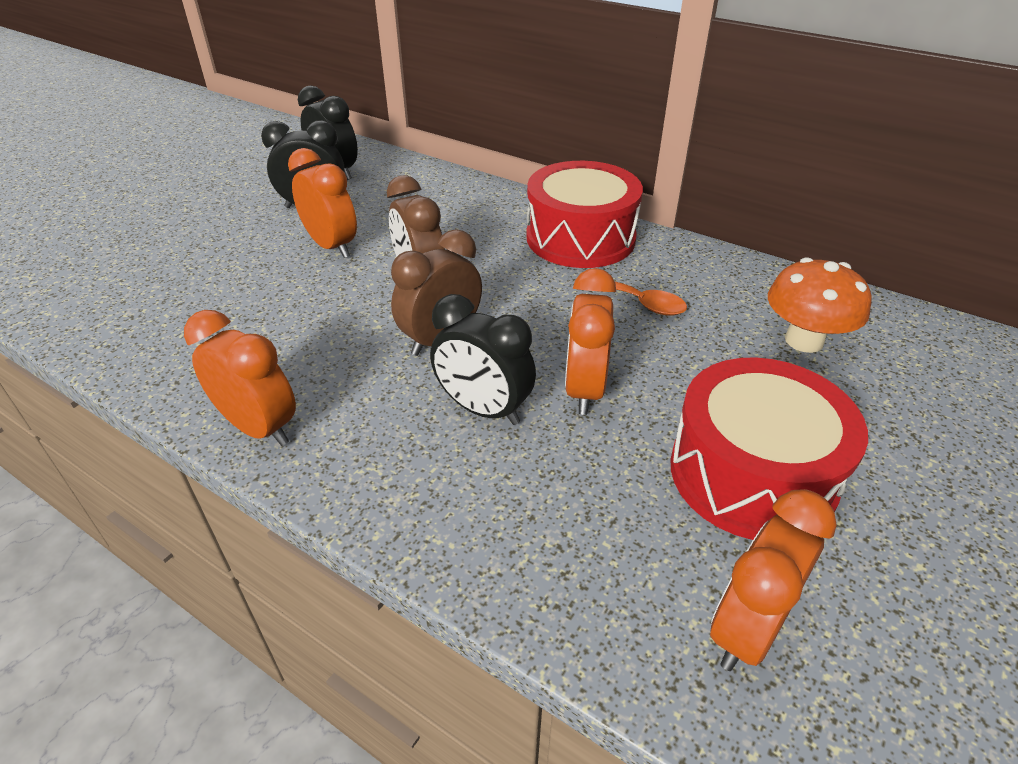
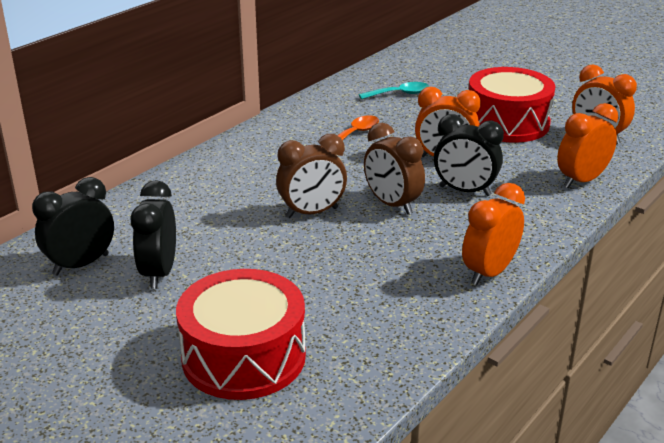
camera: 85 degrees left, 10 degrees down
orange clock [288,148,357,258] -> orange clock moved to [557,103,618,188]
black clock [430,294,536,425] -> black clock turned 75 degrees clockwise [434,114,504,196]
red drum [526,161,643,268] -> red drum moved to [176,269,306,400]
orange mushroom [768,257,872,353] -> turquoise spoon [359,82,429,99]

